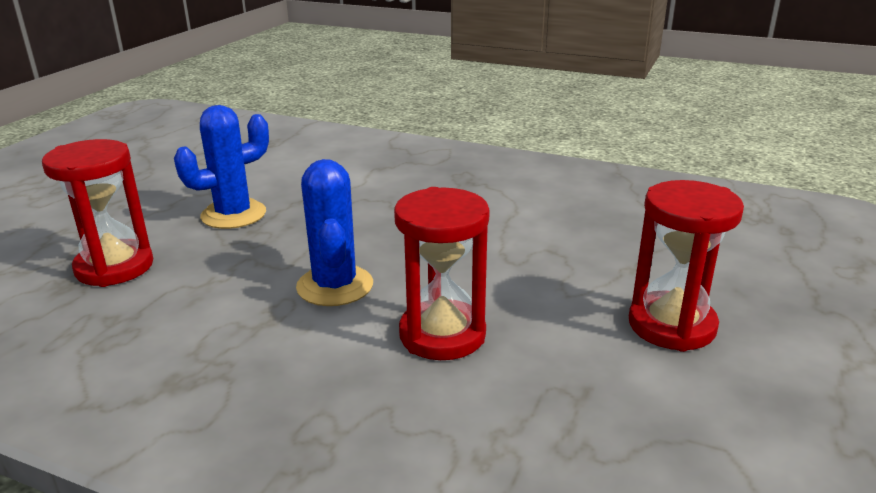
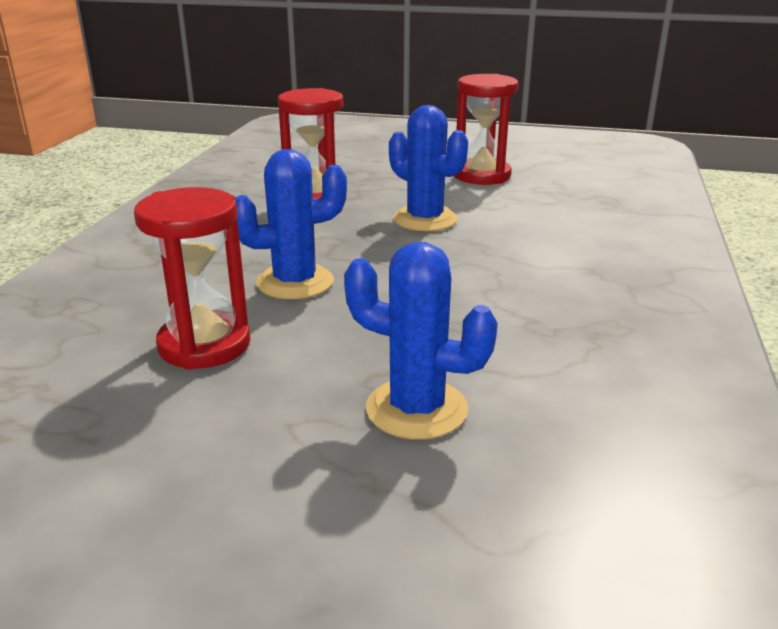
camera: 80 degrees right, 0 degrees up
red hourglass [629,180,744,352] -> red hourglass moved to [454,74,519,185]
none -> blue cactus [344,242,498,440]

